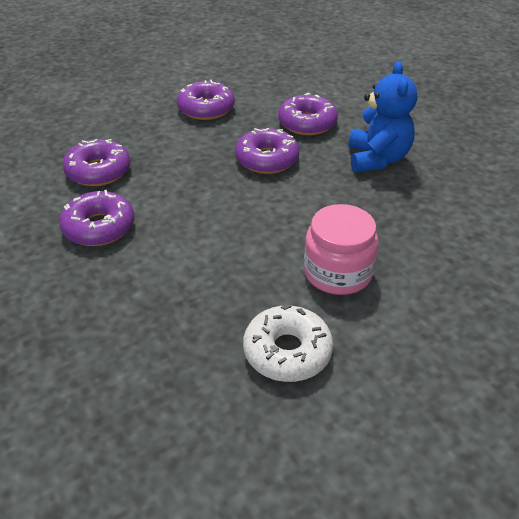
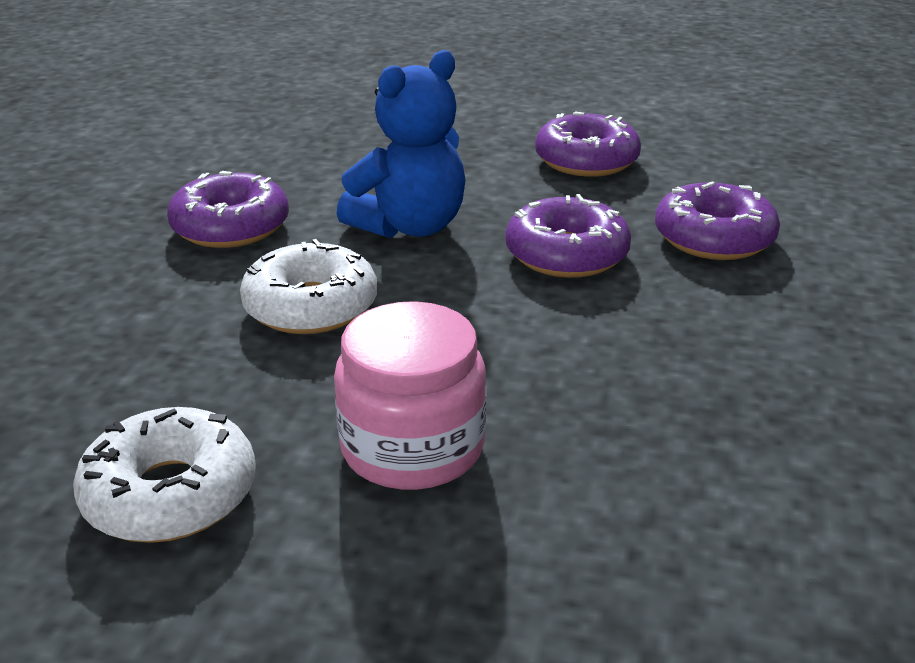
camera: 45 degrees right, 10 degrees down
purple donut [63,139,131,186] -> none
blue teddy bear [348,61,417,172] -> blue teddy bear moved to [336,50,465,238]
none -> white donut [240,239,377,334]

